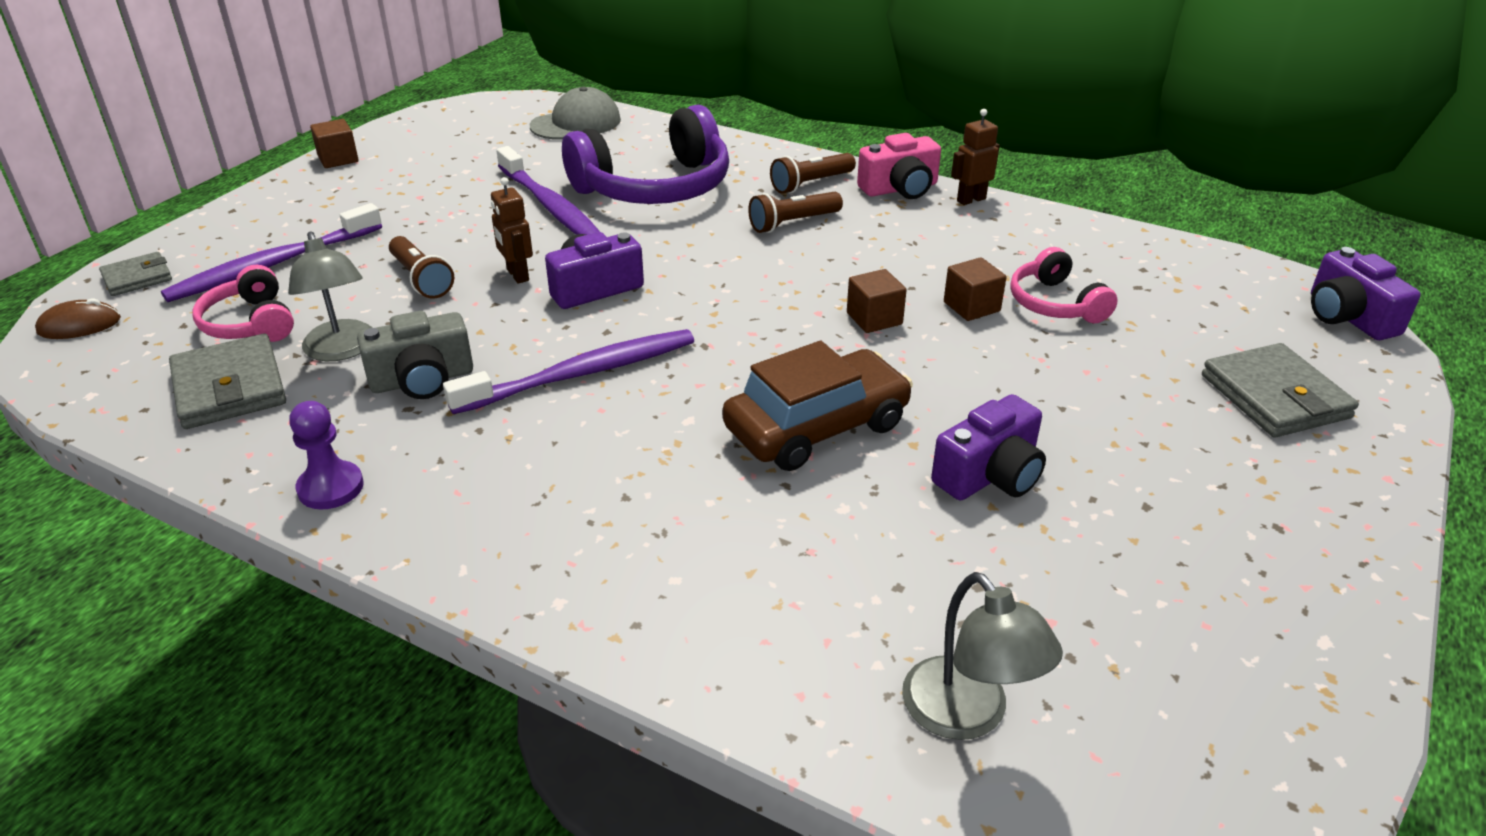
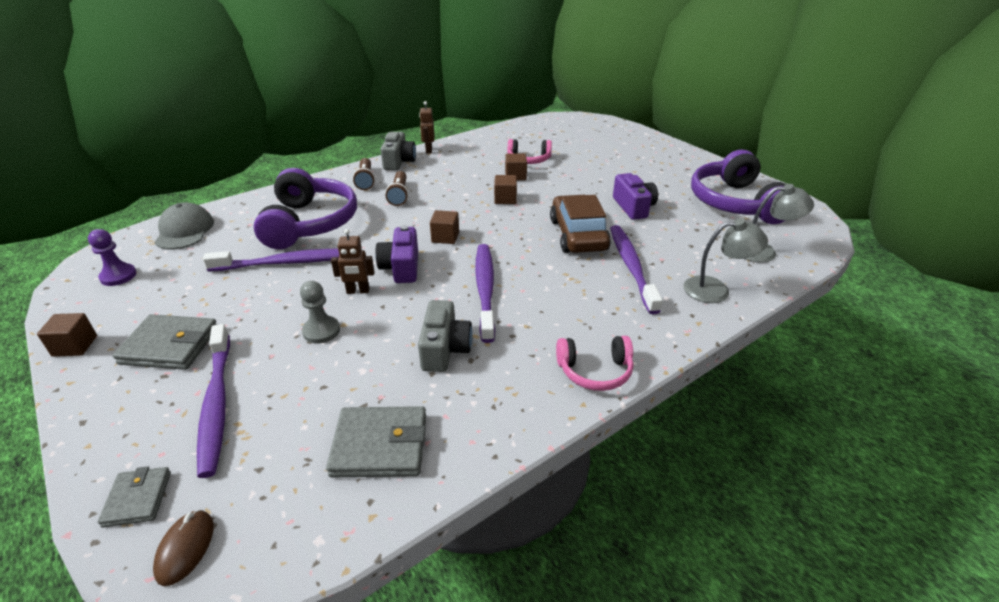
camera: 65 degrees left, 0 degrees up
pink headphones [192,265,294,342] -> pink headphones moved to [556,336,633,391]
grey lamp [288,231,373,361] -> grey lamp moved to [683,219,768,303]
purple pawn [289,401,364,509] -> purple pawn moved to [88,229,137,286]
brown flashlight [389,236,454,299] -> grey pawn [300,281,340,344]
pink camera [857,133,941,199] -> grey camera [380,132,416,170]
grey wallet [1202,343,1359,437] -> grey wallet moved to [113,314,217,370]
purple camera [1311,247,1421,340] -> none
none -> brown cube [430,210,459,244]
none -> purple toothbrush [610,225,663,314]
none -> purple headphones [691,150,786,224]

